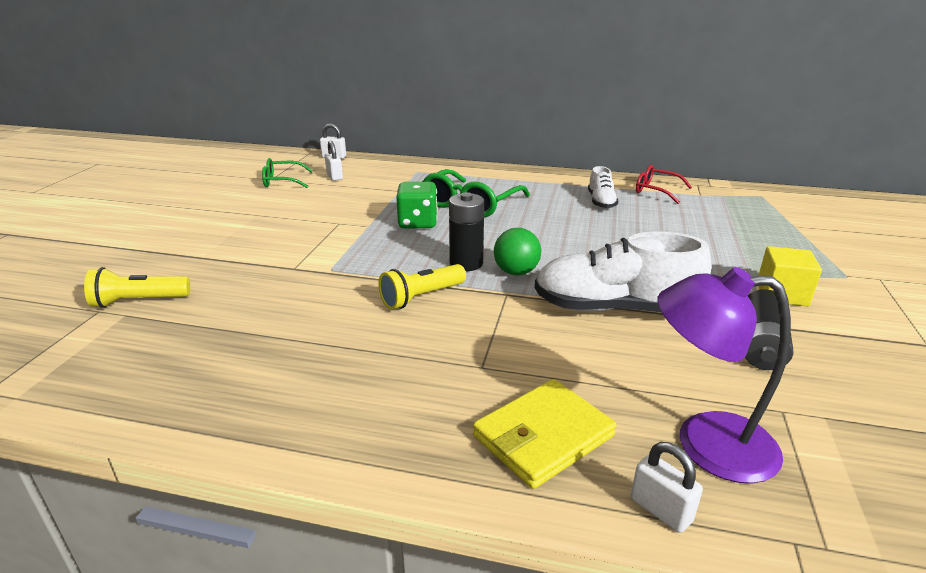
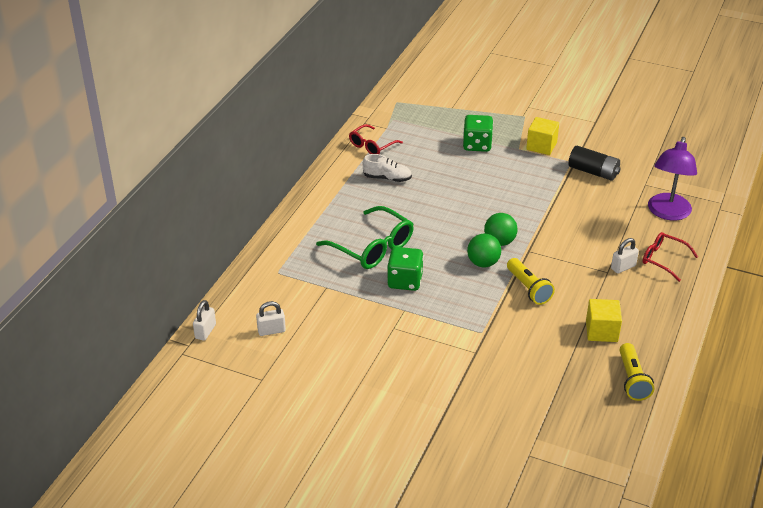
camera: 80 degrees left, 10 degrees up
yellow flashlight [84,267,190,308] -> yellow flashlight moved to [619,343,654,401]
green glasses [262,158,313,188] -> none
black battery [449,192,484,271] -> green ball [467,233,501,268]
yellow wallet [473,379,617,489] -> red glasses [643,232,698,282]
white shoe [535,232,711,312] -> none
white padlock [631,442,703,533] -> white padlock moved to [611,238,639,274]
none -> green dice [463,115,493,152]
none -> yellow cube [586,299,622,342]

